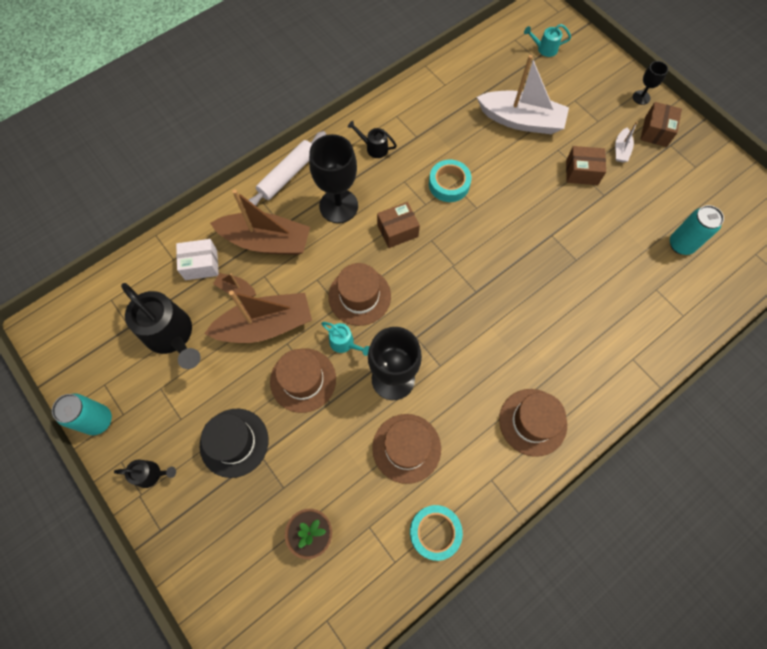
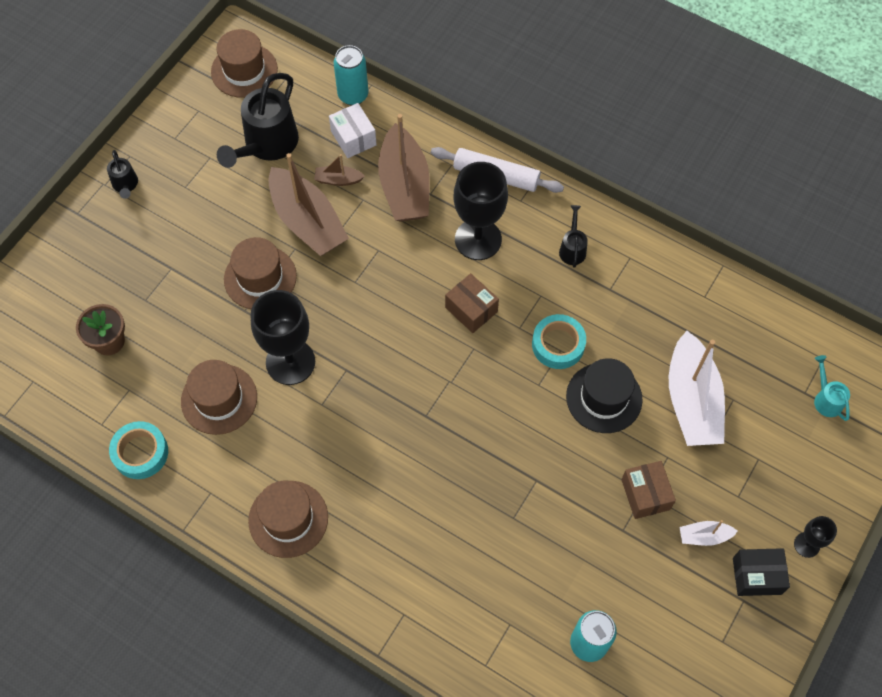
camera: 70 degrees right, 5 degrees down
turquoise can [52,393,112,435] -> turquoise can moved to [334,45,368,105]
black hat [200,409,268,478] -> black hat moved to [566,358,643,433]
brown boat [213,273,256,297] -> brown boat turned 90 degrees counterclockwise [314,154,365,186]
turquoise watering can [321,322,369,356] -> none
brown hat [328,263,391,326] -> brown hat moved to [211,29,278,98]
brown box [640,102,682,147] -> black box [733,548,790,596]

